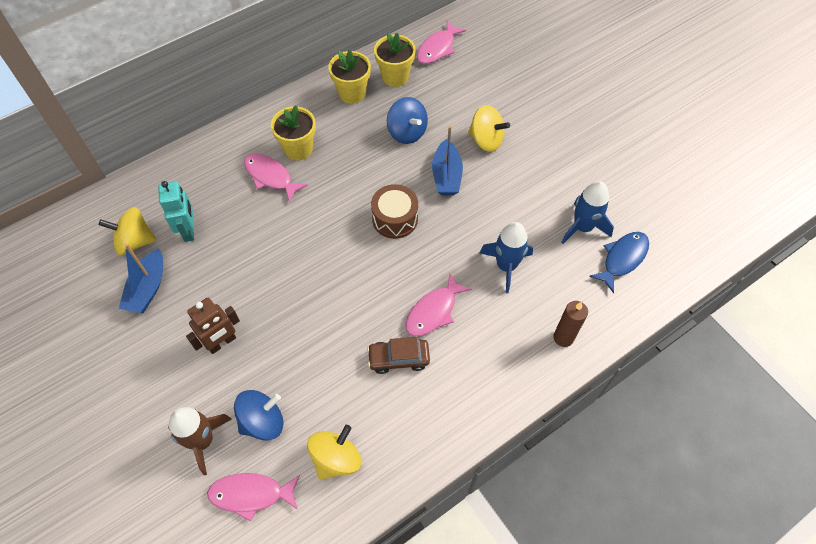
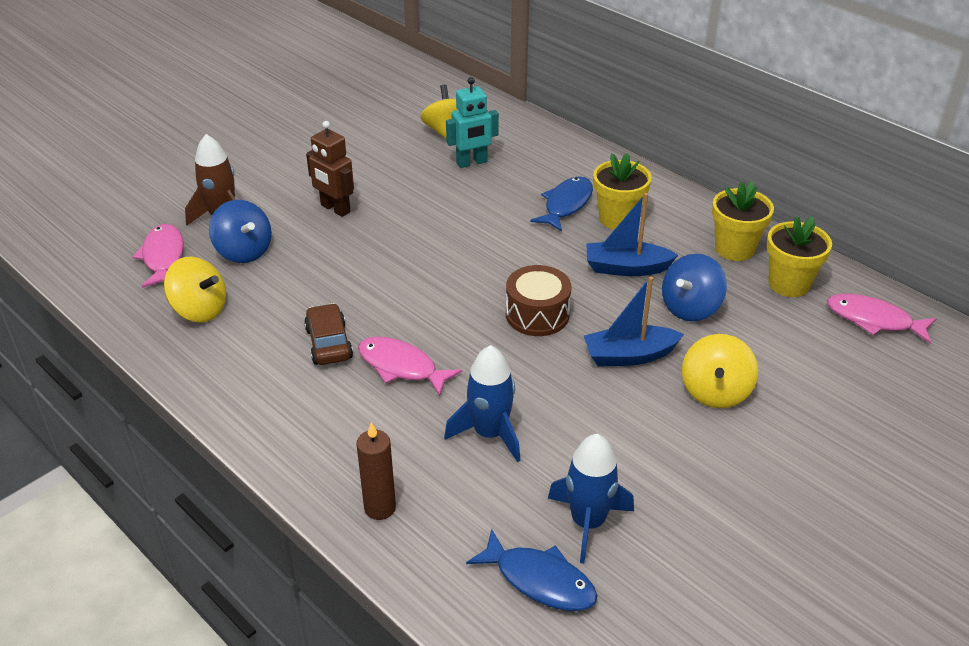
camera: 80 degrees right, 20 degrees down
blue boat [119,244,163,313] -> blue boat moved to [587,193,678,276]
pink fish [244,153,308,203] -> blue fish [530,177,593,232]

